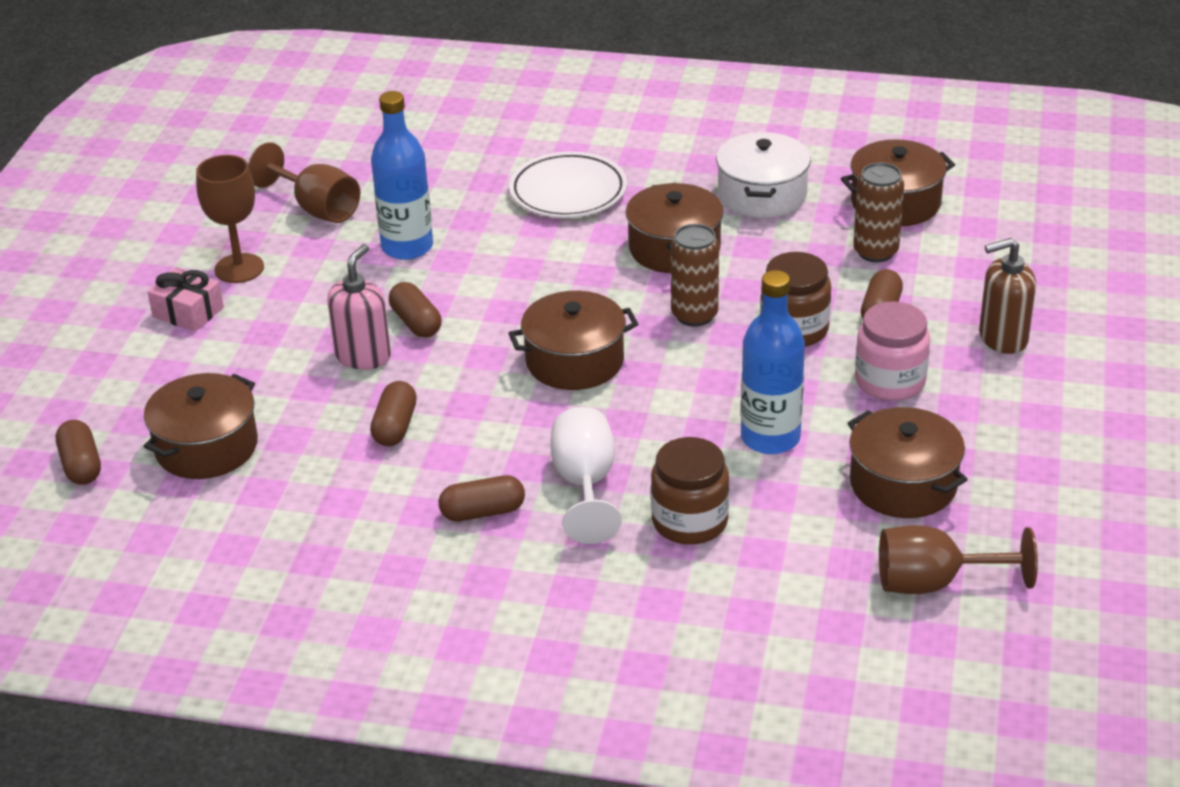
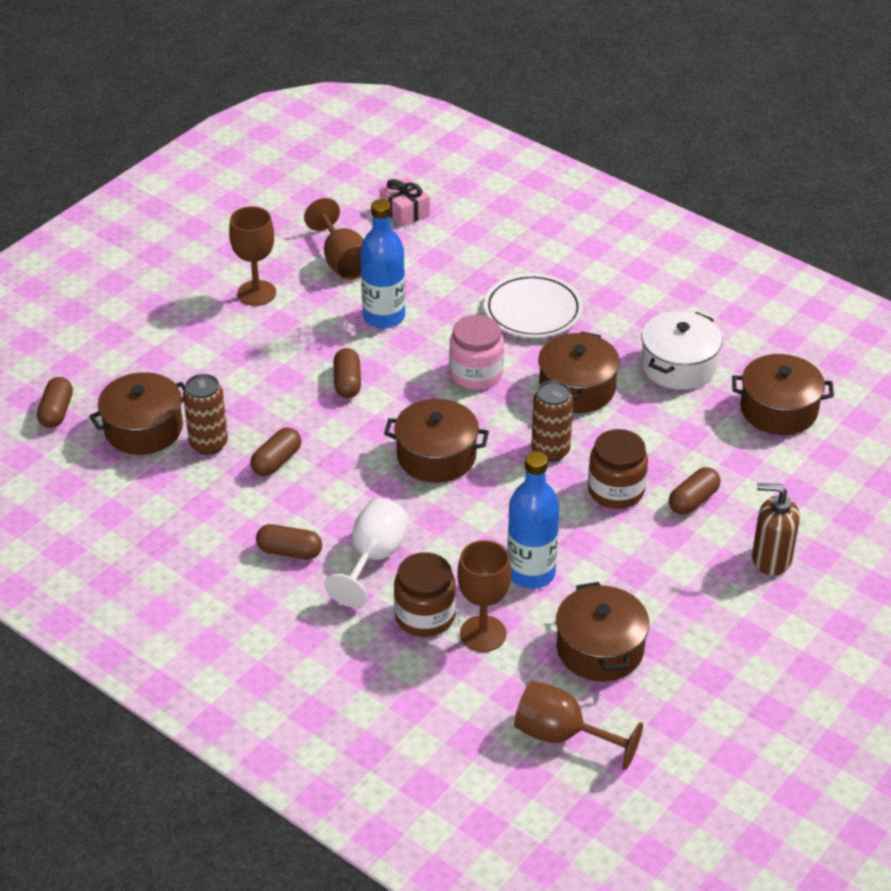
camera: 25 degrees right, 5 degrees up
pink gift [148,267,224,332] -> pink gift moved to [380,177,430,227]
pink soap dispenser [327,244,391,370] -> none
brown can [853,162,904,262] -> brown can moved to [183,374,228,455]
pink jar [855,301,930,401] -> pink jar moved to [449,315,504,390]
none -> brown goblet [457,540,511,652]

